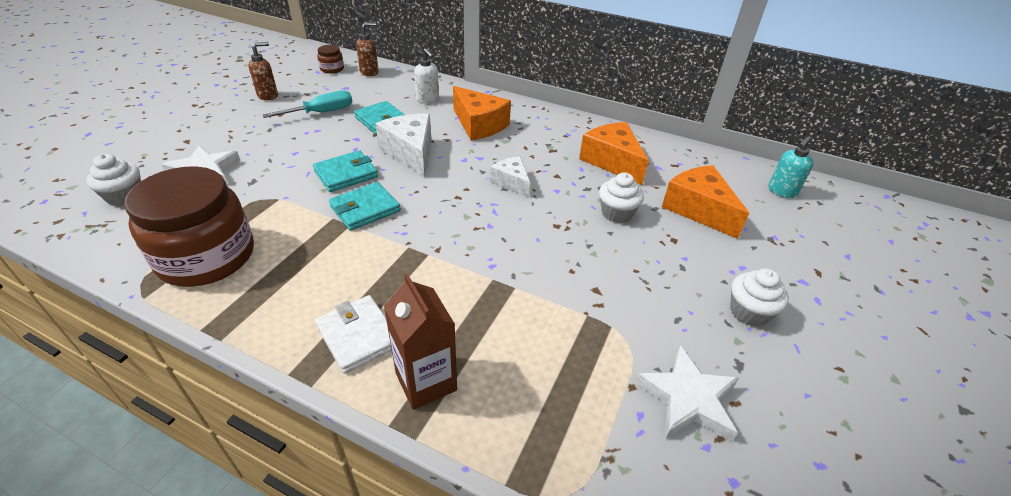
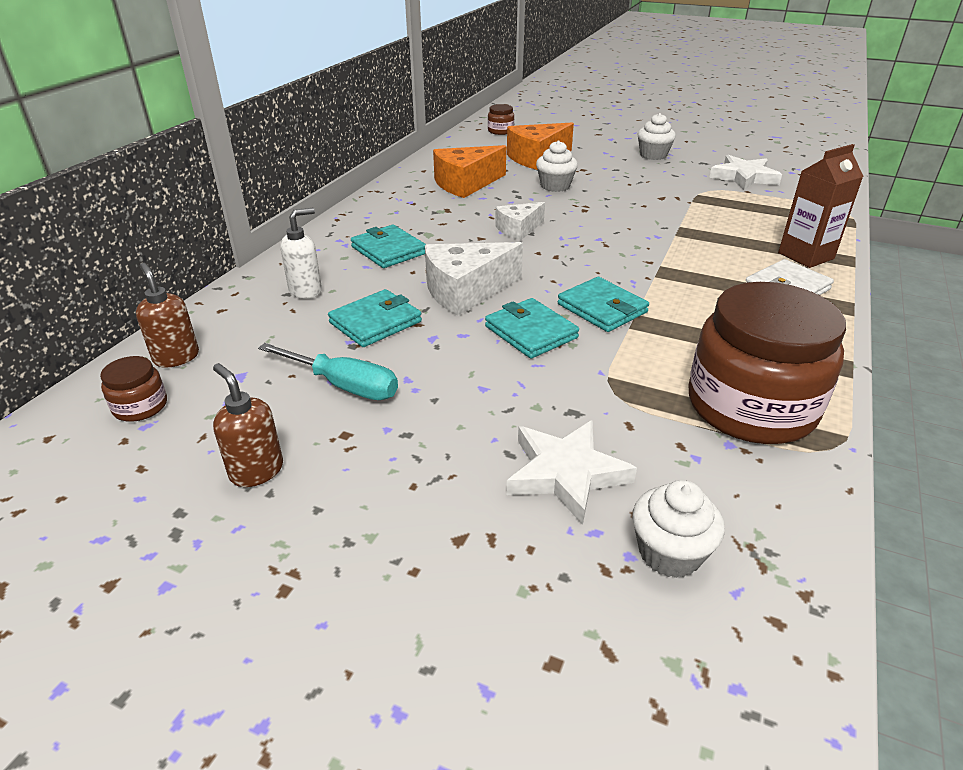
camera: 90 degrees left, 5 degrees down
turquoise screwdriver [263,90,353,118] -> turquoise screwdriver turned 150 degrees clockwise [258,343,398,400]
orange cheese [453,86,511,141] -> turquoise wallet [351,225,426,268]
turquoise soap dispenser [768,136,814,198] -> brown jar [488,104,514,135]

